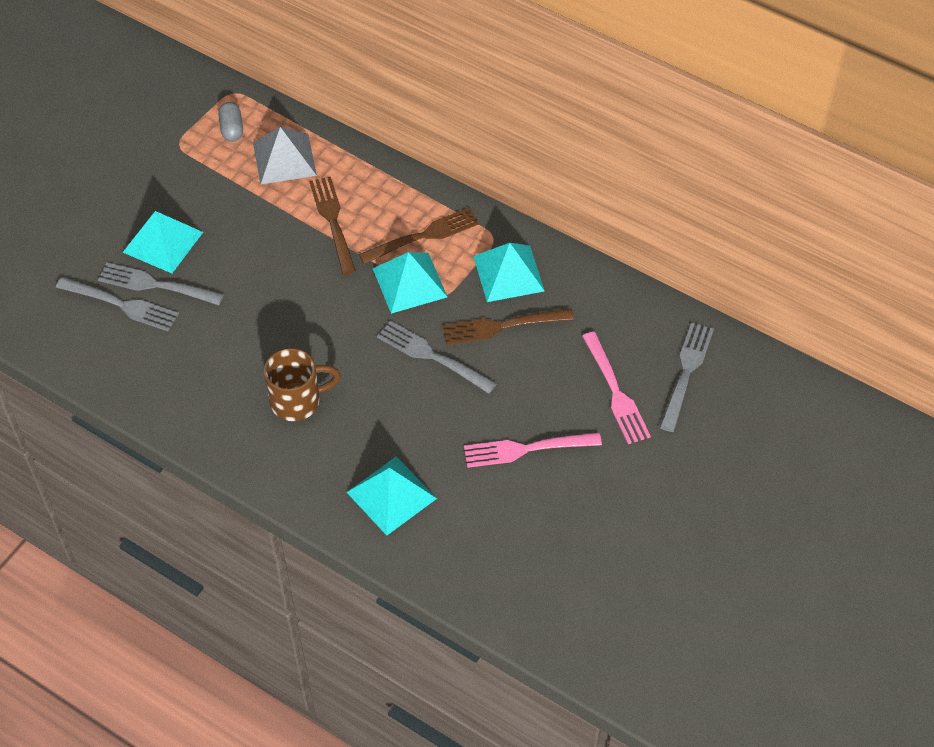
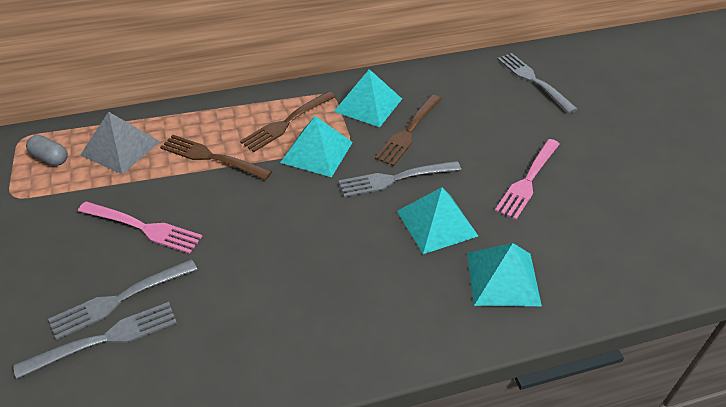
camera: 50 degrees left, 10 degrees down
turquoise pyramid [123,211,203,273] -> turquoise pyramid moved to [397,187,478,254]
brown mug [264,348,341,421] -> none
brown fork [359,207,480,264] -> brown fork turned 150 degrees counterclockwise [240,91,336,152]
pink fork [582,332,651,444] -> pink fork moved to [78,201,202,254]

